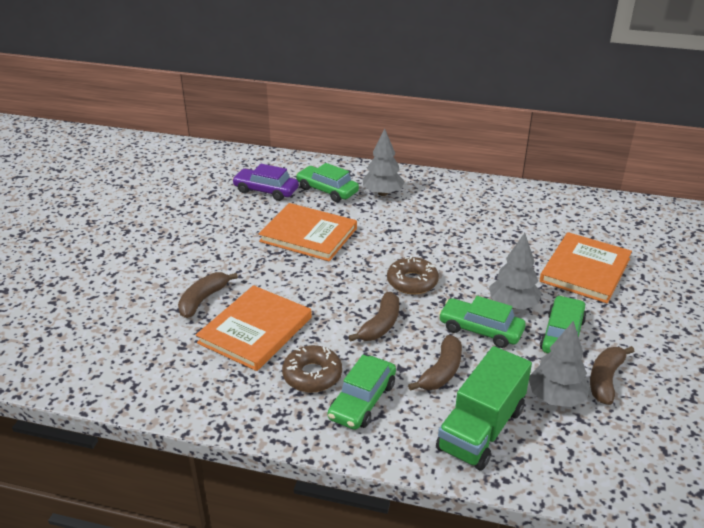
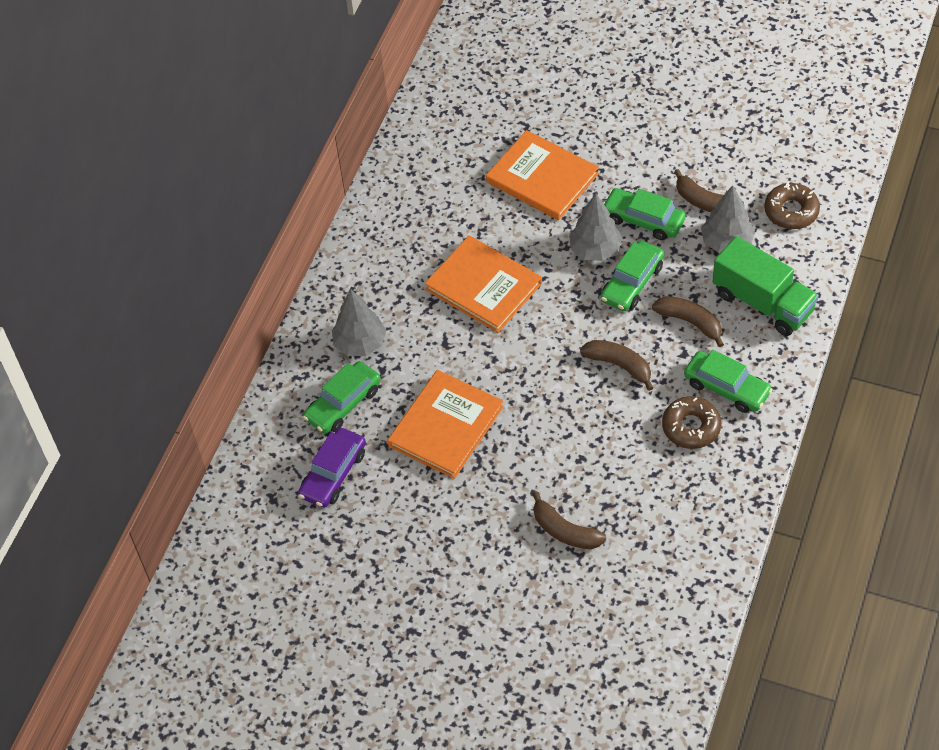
camera: 80 degrees left, 20 degrees up
orange book [196,285,312,371] -> orange book moved to [424,235,542,333]
brown donut [387,256,439,295] -> brown donut moved to [764,182,820,229]

